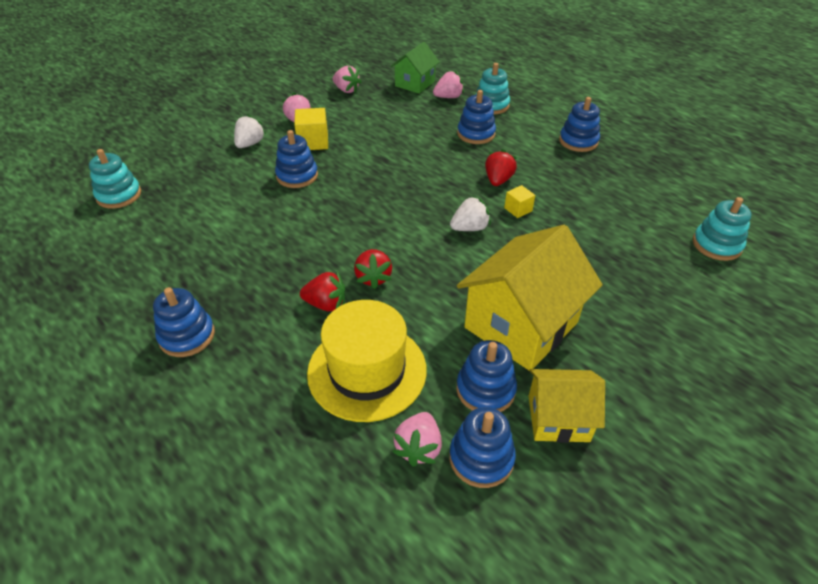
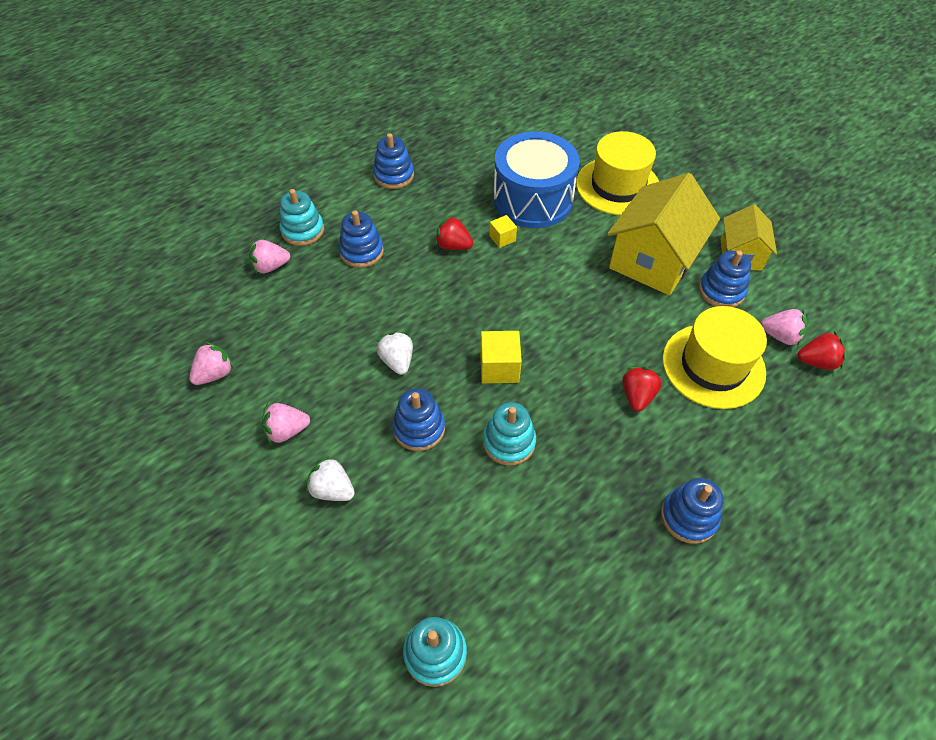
camera: 85 degrees left, 10 degrees up
yellow cube [294,108,328,150] -> yellow cube moved to [480,331,522,383]
red strawberry [354,249,392,289] -> red strawberry moved to [797,331,846,370]
green house [391,42,440,94] -> none
pink strawberry [433,71,464,98] -> pink strawberry turned 90 degrees counterclockwise [249,240,290,273]
blue stacking toy [449,407,516,488] -> none
white strawberry [450,196,491,231] -> white strawberry moved to [376,332,413,375]
yellow house [457,225,603,370] -> yellow house turned 75 degrees clockwise [607,173,720,295]
turquoise stacking toy [693,197,752,261] -> turquoise stacking toy moved to [483,402,536,466]
none -> blue drum [493,131,580,228]
none -> yellow hat [576,131,659,215]

